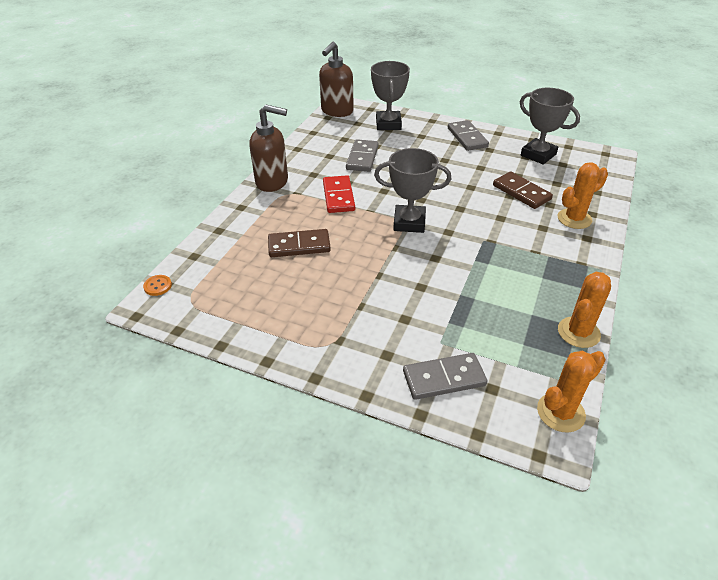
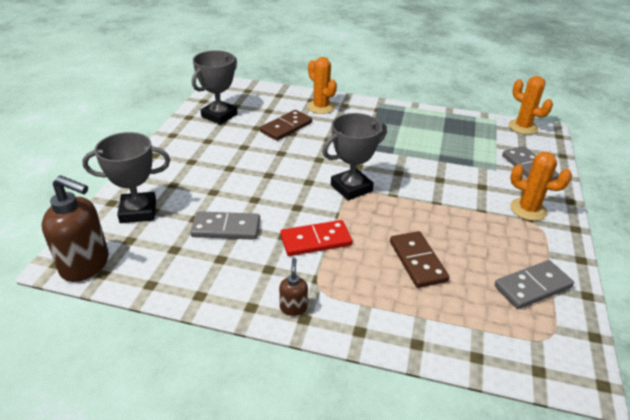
camera: 100 degrees left, 5 degrees down
orange button [143,275,172,296] -> none
brown soap dispenser [249,104,288,192] -> brown soap dispenser [279,258,308,316], size x0.48
grey trophy [374,148,451,233] -> grey trophy turned 60 degrees clockwise [322,113,387,200]
grey domino [448,120,489,151] -> grey domino moved to [494,260,574,309]
orange cactus [558,272,611,348] -> orange cactus moved to [510,152,572,221]

